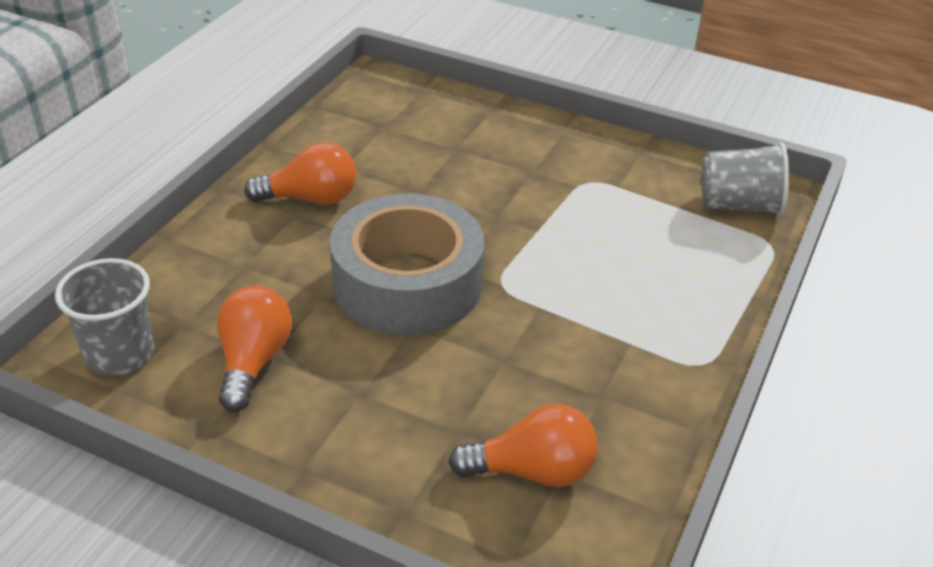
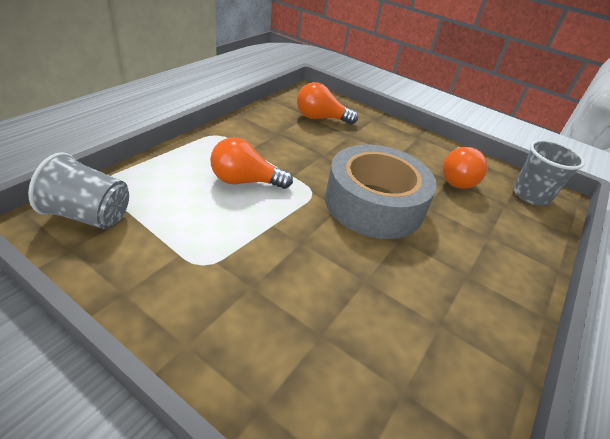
camera: 175 degrees left, 0 degrees up
orange light bulb [244,142,356,205] -> orange light bulb moved to [210,138,293,189]

